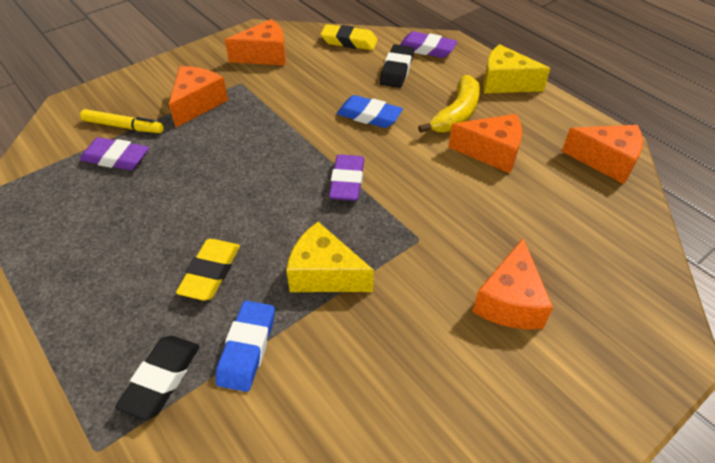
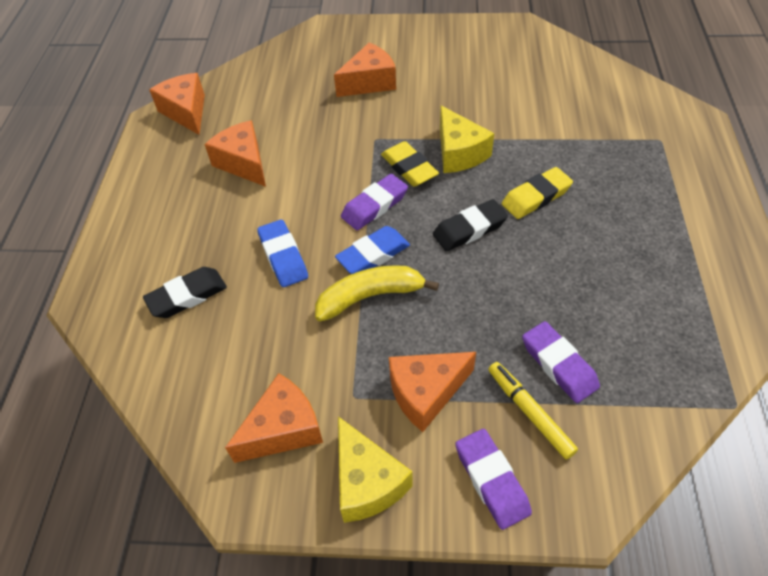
camera: 135 degrees left, 5 degrees up
black eraser [115,336,200,420] -> black eraser moved to [433,199,508,251]
blue eraser [215,301,275,392] -> blue eraser moved to [335,226,410,274]
orange cheese [225,19,286,65] -> orange cheese turned 120 degrees clockwise [225,373,323,463]
yellow eraser [321,24,378,50] -> yellow eraser moved to [381,141,439,187]
purple eraser [400,31,457,58] -> purple eraser moved to [455,429,532,530]
yellow banana [418,75,480,133] -> yellow banana moved to [315,265,439,322]
yellow cheese [483,44,550,93] -> yellow cheese moved to [338,416,413,523]

